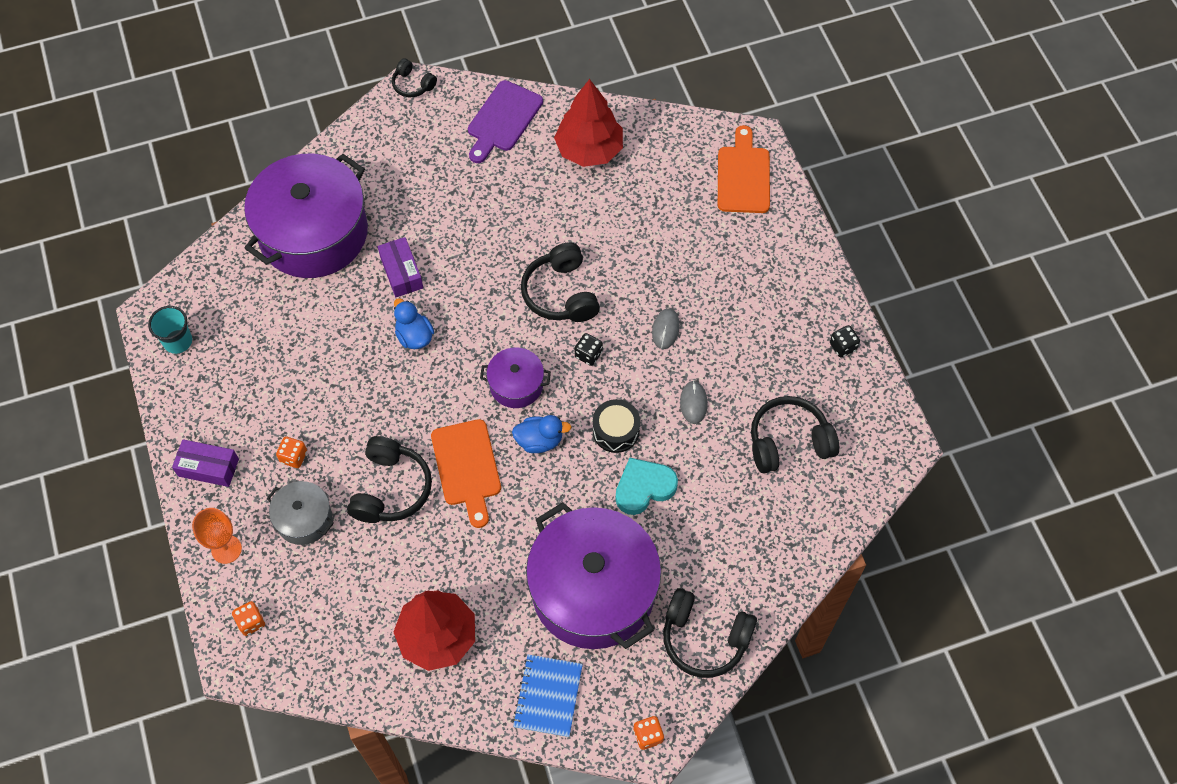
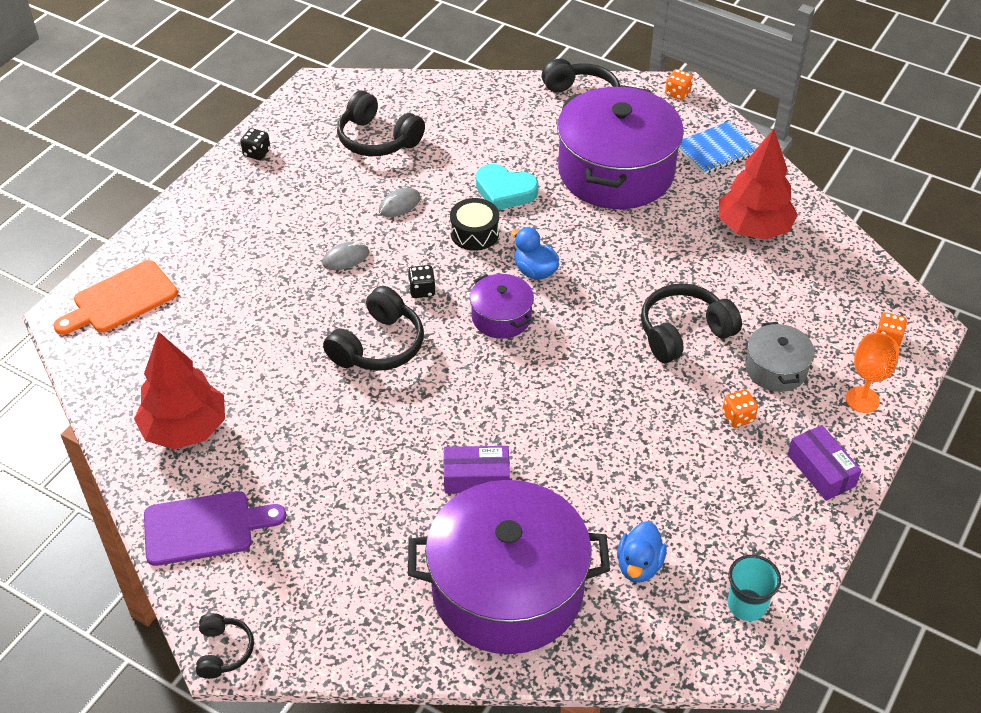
camera: 130 degrees left, 15 degrees down
purple box [378,237,423,297] -> purple box turned 60 degrees clockwise [444,446,510,494]
blue duck [394,298,434,349] -> blue duck moved to [617,521,667,582]
orange cutting board [431,419,501,528] -> none

